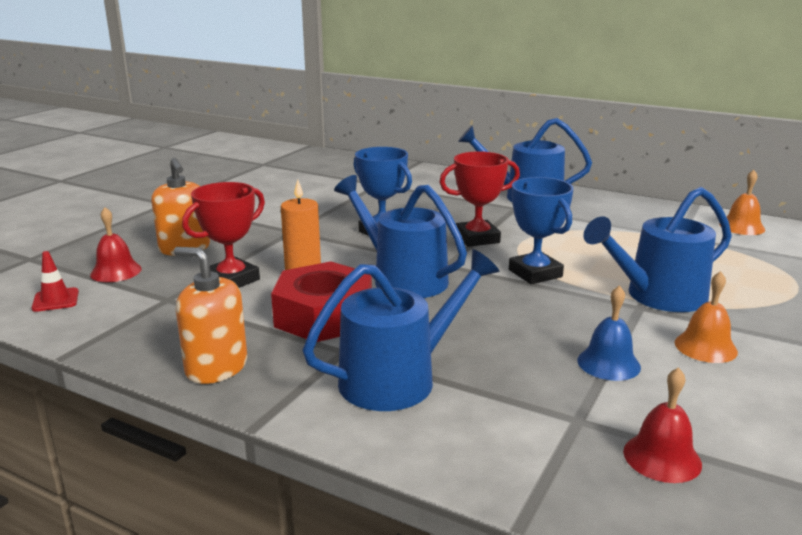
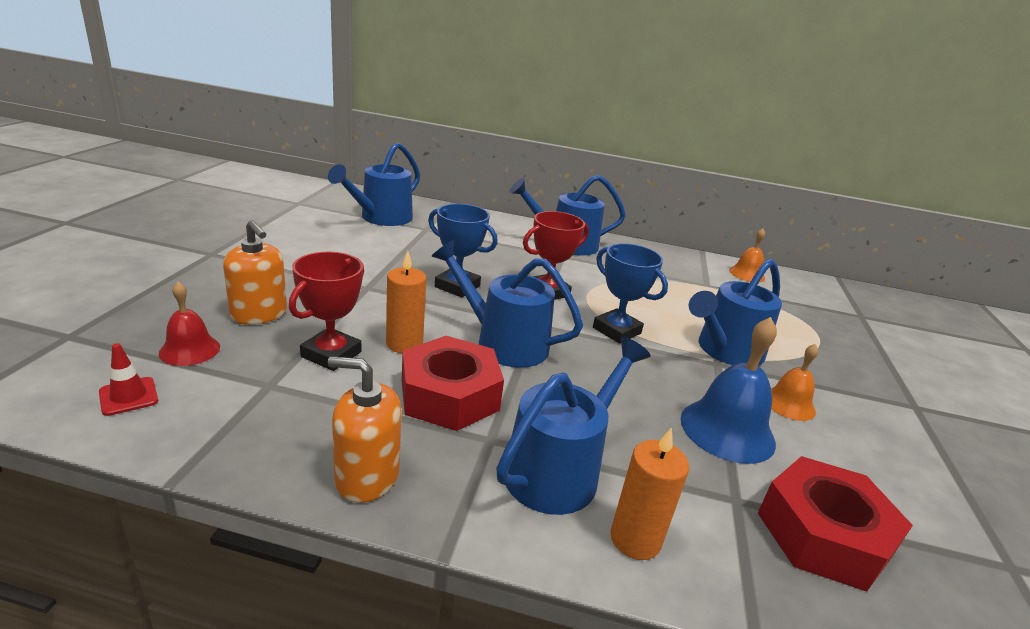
camera: 20 degrees left, 5 degrees up
blue bell [577,285,641,381] -> blue bell [681,317,777,464], size x1.68
red bell [623,367,702,483] -> red nut [758,456,913,592]
none -> blue watering can [328,142,420,226]
none -> orange candle [610,428,689,560]

